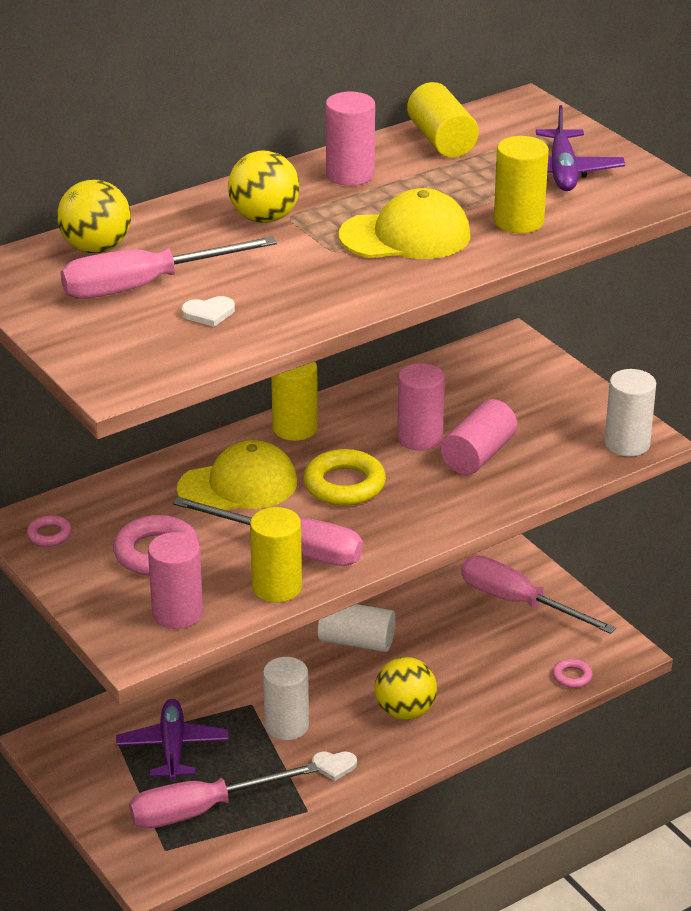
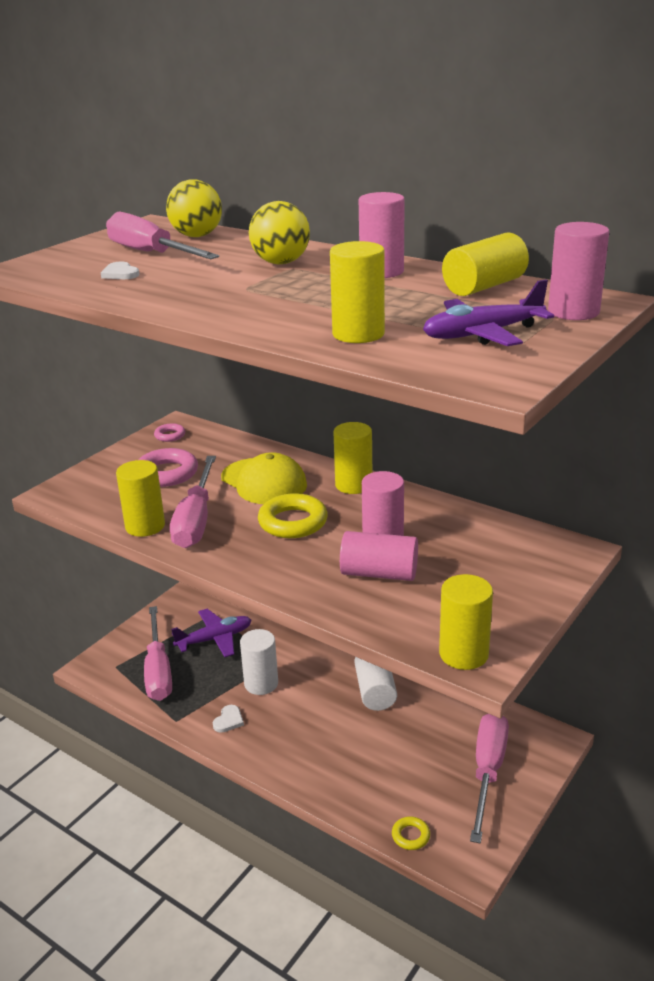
camera: 70 degrees right, 5 degrees down
pink screwdriver [129,762,318,829] -> pink screwdriver turned 150 degrees counterclockwise [144,606,172,701]
pink cylinder [148,532,203,629] -> pink cylinder moved to [548,222,609,320]
white heart [312,751,357,781] -> white heart turned 135 degrees counterclockwise [213,705,244,733]
yellow cap [339,188,471,259] -> none
yellow ball [375,657,437,720] -> none
pink ring [552,659,593,688] -> yellow ring [392,817,430,850]
white cylinder [604,369,656,456] -> yellow cylinder [439,574,493,670]

